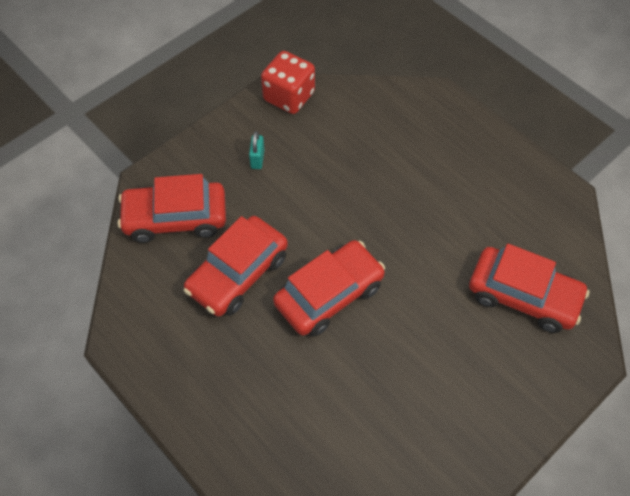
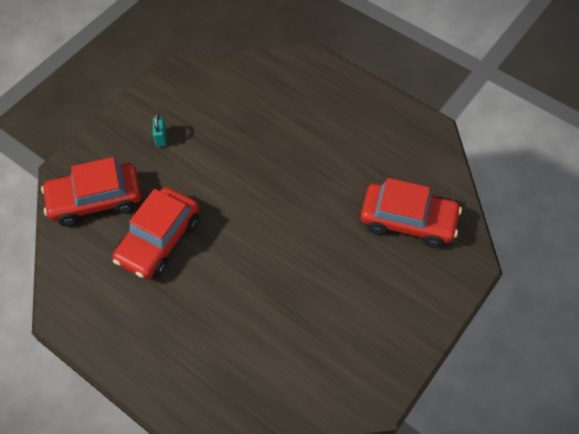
camera: 10 degrees left, 0 degrees up
red dice [261,51,315,114] -> none
red car [273,240,385,337] -> none

